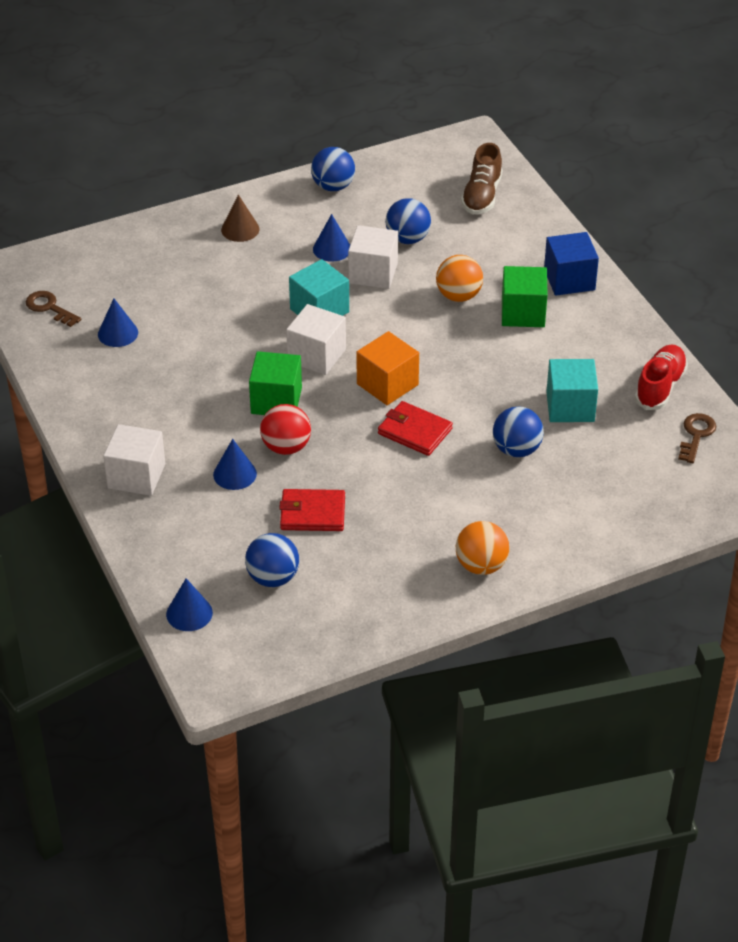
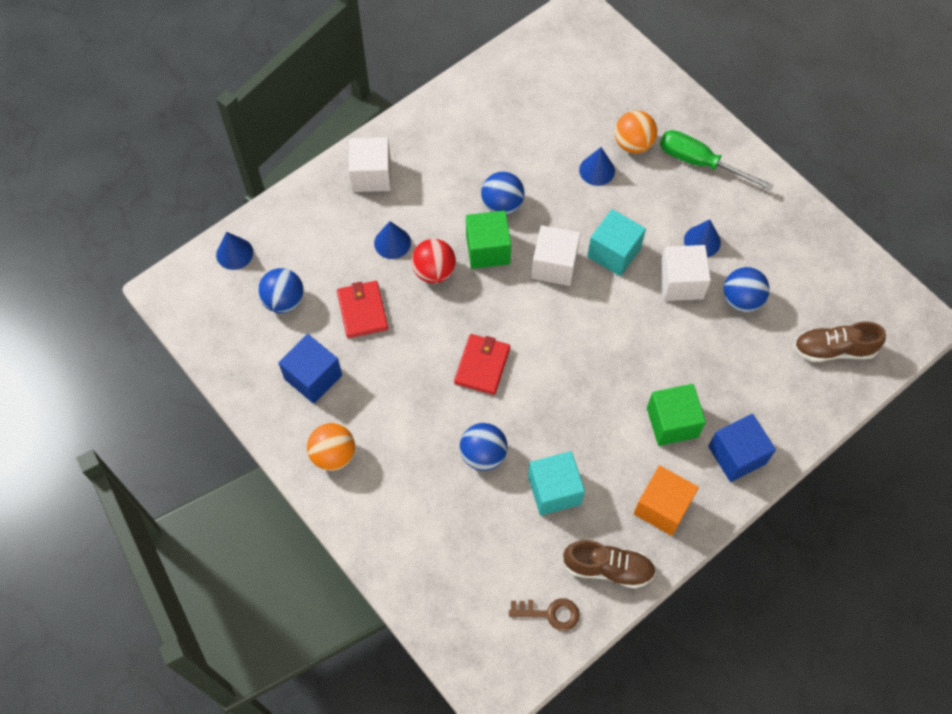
camera: 75 degrees right, 20 degrees up
brown key [26,291,82,327] -> none
blue cone [98,299,138,347] -> blue cone moved to [579,147,615,186]
brown cone [221,195,259,242] -> green screwdriver [660,130,774,191]
blue ball [311,147,355,191] -> blue ball moved to [481,172,525,215]
orange cube [357,331,419,405] -> orange cube moved to [634,465,699,536]
orange ball [436,255,483,302] -> orange ball moved to [615,111,657,153]
red shoe [635,345,688,410] -> brown shoe [562,540,656,589]
none -> blue cube [278,334,342,404]

